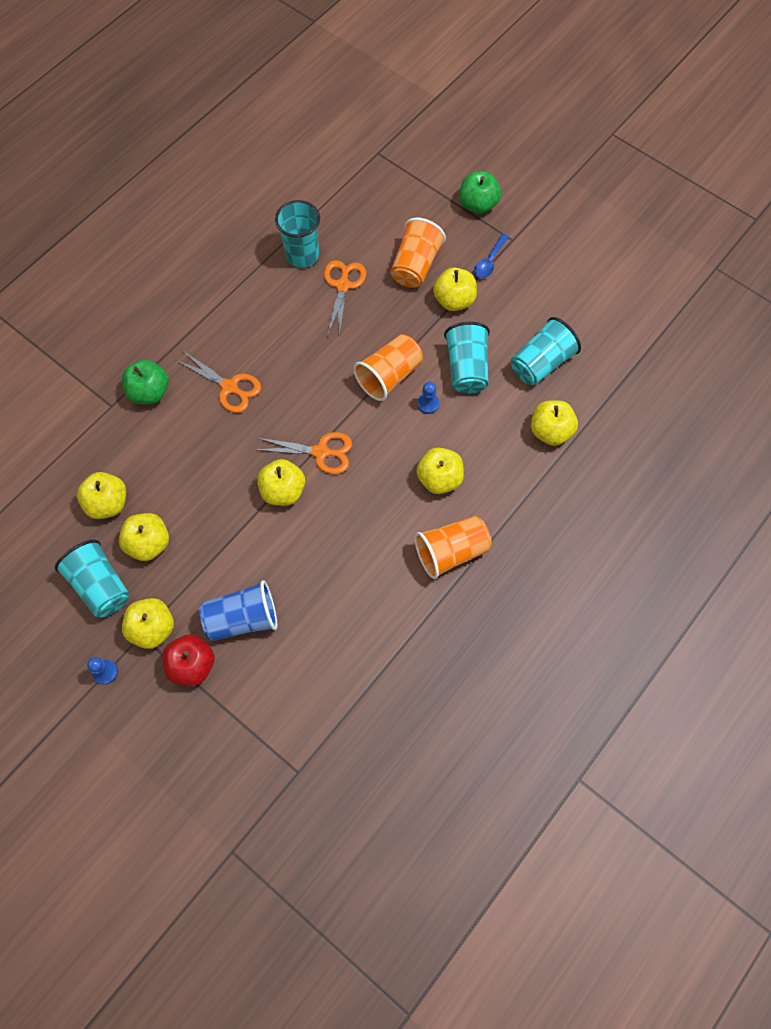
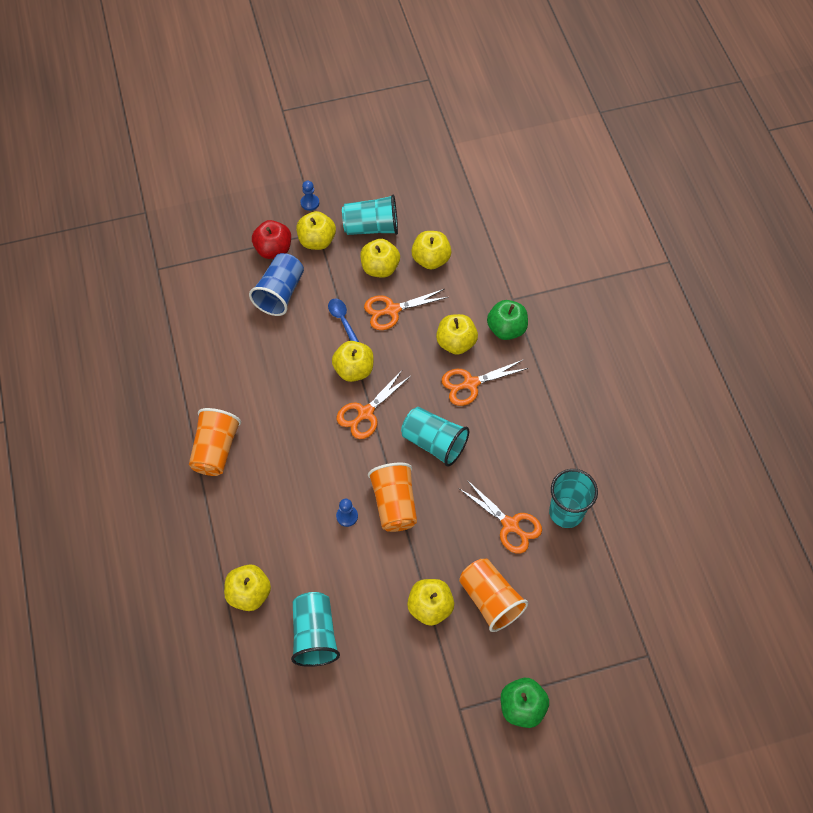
camera: 125 degrees right, 5 degrees down
yellow apple [416,447,464,494] -> yellow apple moved to [436,314,478,355]
turquoise cup [444,322,490,394] -> turquoise cup moved to [401,407,469,467]
blue spoon [474,234,509,278] -> blue spoon moved to [328,299,359,342]
none -> orange scissors [364,289,449,330]

